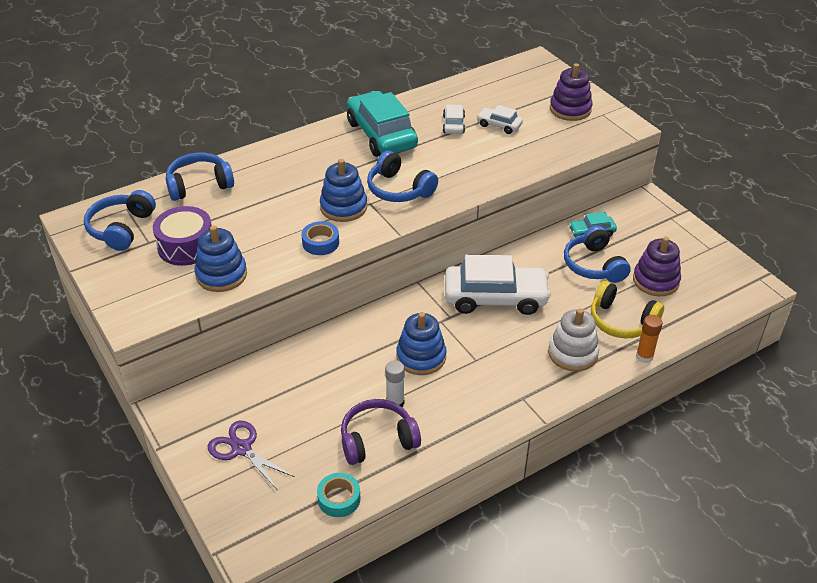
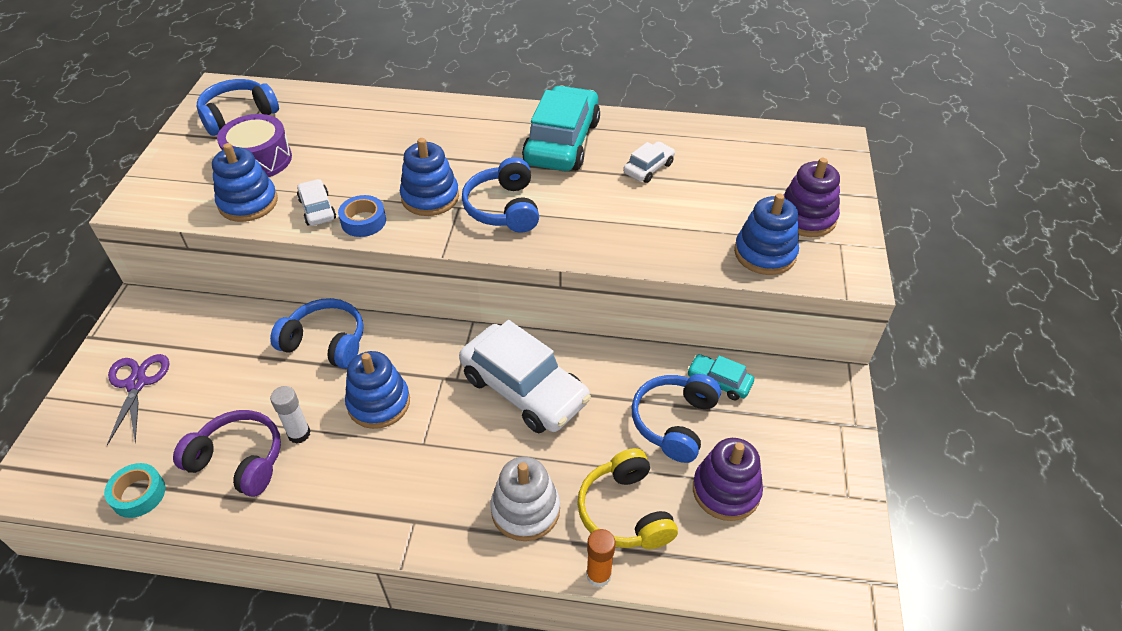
camera: 40 degrees right, 5 degrees up
blue headphones [166,153,234,201] -> blue headphones moved to [270,298,364,369]
white car [477,105,523,134] -> white car moved to [297,179,336,226]
none -> blue stacking toy [734,193,799,275]

